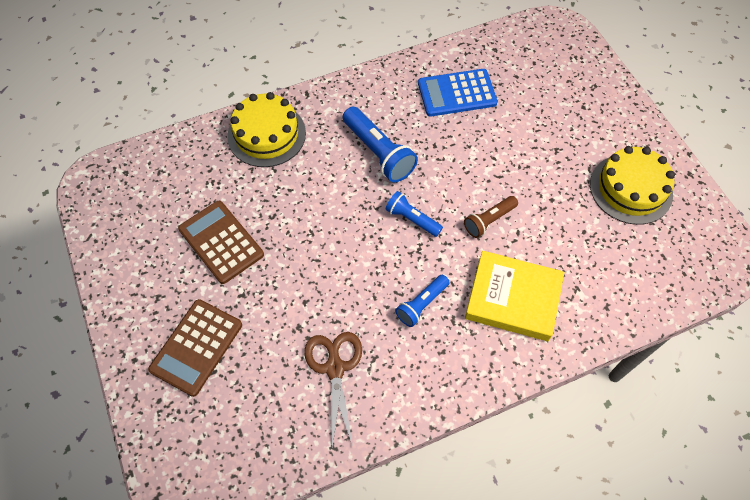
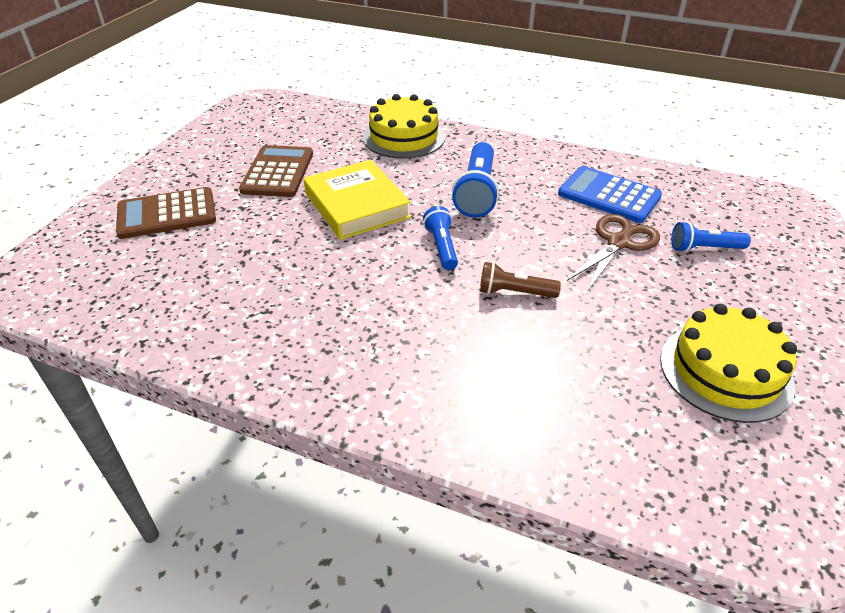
camera: 45 degrees right, 20 degrees down
brown scissors [304,332,362,448] -> brown scissors moved to [567,214,660,292]
blue flashlight [395,275,450,327] -> blue flashlight moved to [671,222,751,252]
yellow book [465,251,564,341] -> yellow book moved to [304,160,411,240]

